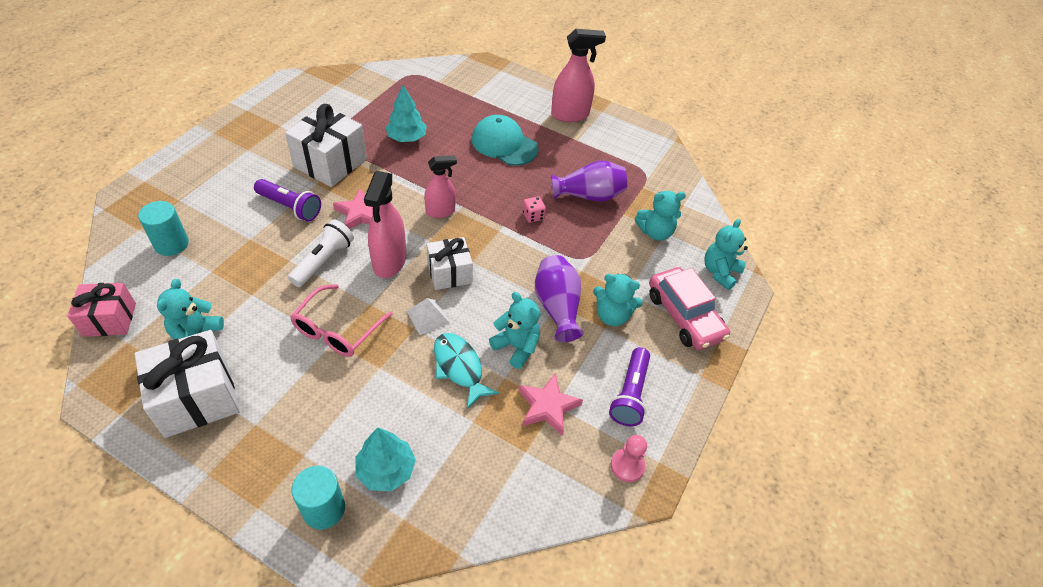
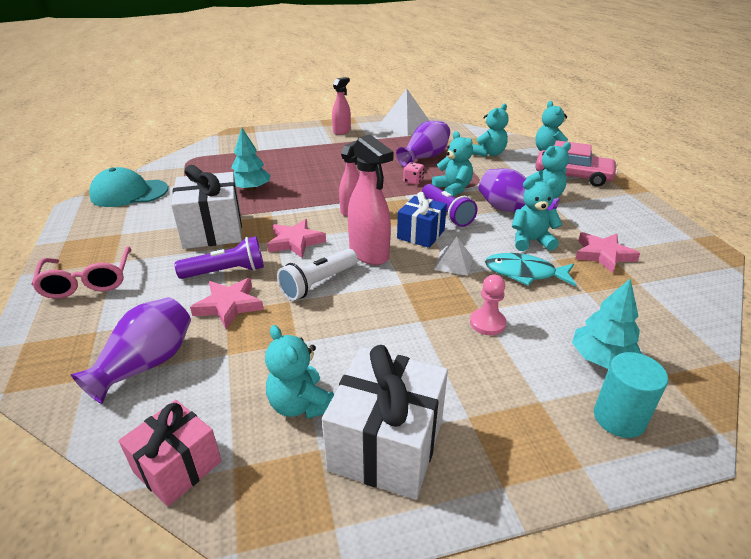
camera: 40 degrees left, 15 degrees down
turquoise cylinder [138,201,189,256] -> purple vase [71,297,191,404]
white flashlight [288,219,354,287] -> white flashlight turned 120 degrees counterclockwise [277,249,358,301]
pink glasses [290,284,393,357] -> pink glasses moved to [31,246,131,299]
white gift [427,237,473,290] -> blue gift [397,192,447,248]
turquoise cap [472,115,538,166] -> turquoise cap moved to [89,167,168,207]
pink spray bottle [551,29,606,122] -> pink spray bottle [332,77,351,135], size x0.65
purple flashlight [609,347,650,426] -> purple flashlight moved to [422,184,477,227]
pink pawn [611,435,647,482] -> pink pawn moved to [470,274,506,335]
none -> pink star [190,278,264,329]
none -> white pyramid [378,89,429,136]
none -> turquoise teddy bear [432,131,473,196]

